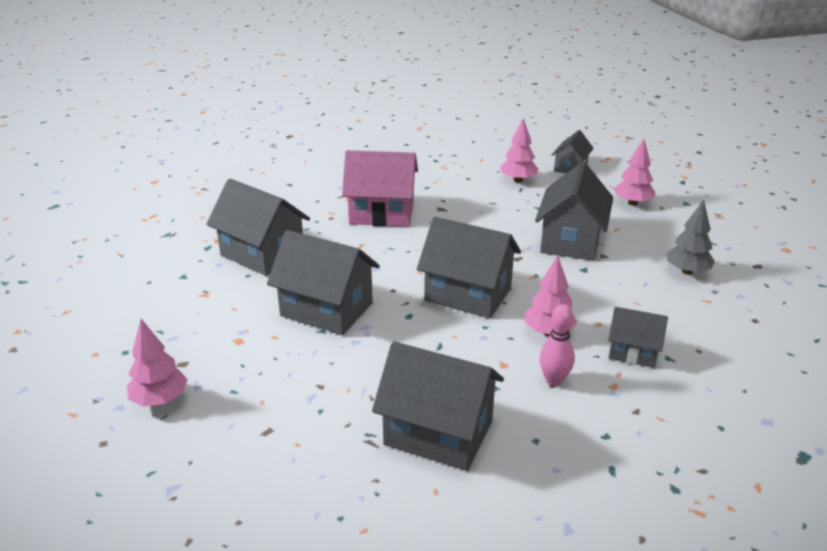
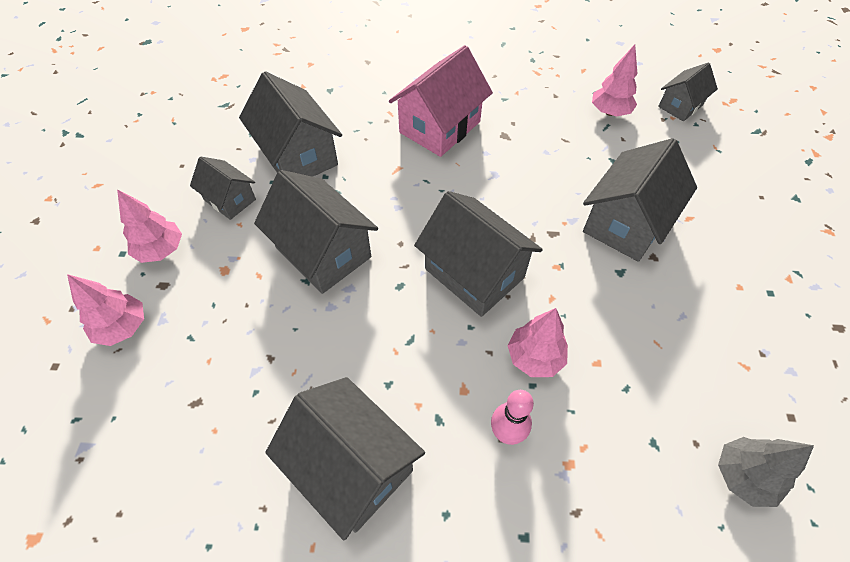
camera: 20 degrees right, 25 degrees up
pink house [342,150,418,227] -> pink house turned 75 degrees counterclockwise [389,45,493,157]
grey house [608,307,668,368] -> grey house moved to [190,157,256,220]
pink tree [614,139,655,206] -> pink tree moved to [117,189,182,263]
grey tree [666,200,715,275] -> grey tree moved to [718,437,814,507]

